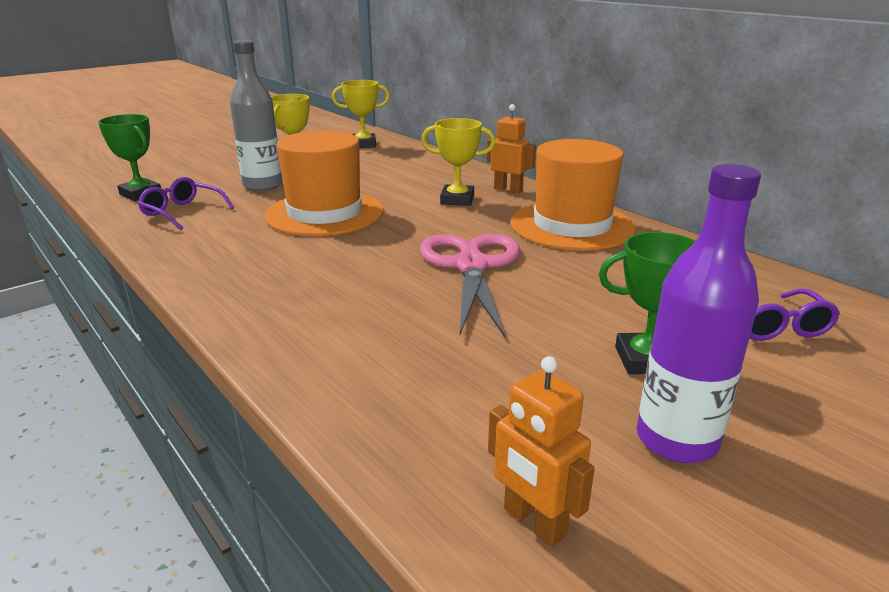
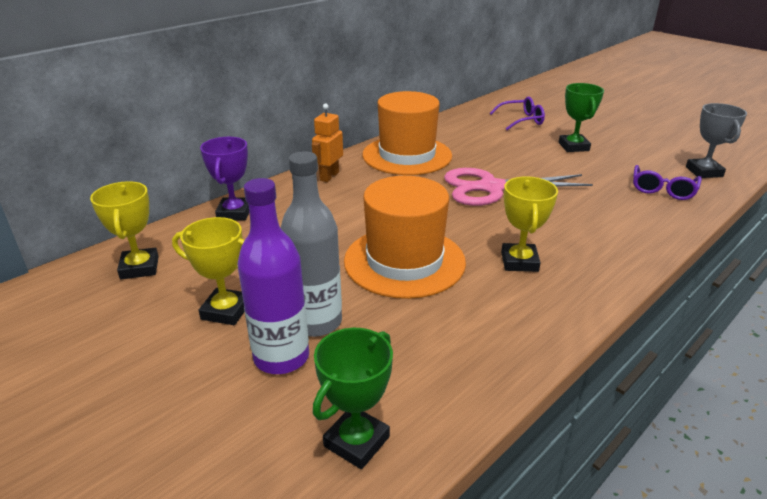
camera: 95 degrees left, 5 degrees up
purple glasses [138,177,234,230] -> purple glasses moved to [633,165,702,200]
yellow trophy [421,118,495,206] -> yellow trophy moved to [501,176,558,272]
orange robot [488,356,595,547] -> grey trophy [686,103,747,178]
purple bottle [637,164,761,463] -> purple bottle moved to [238,178,309,374]
none -> purple trophy [200,137,249,221]

